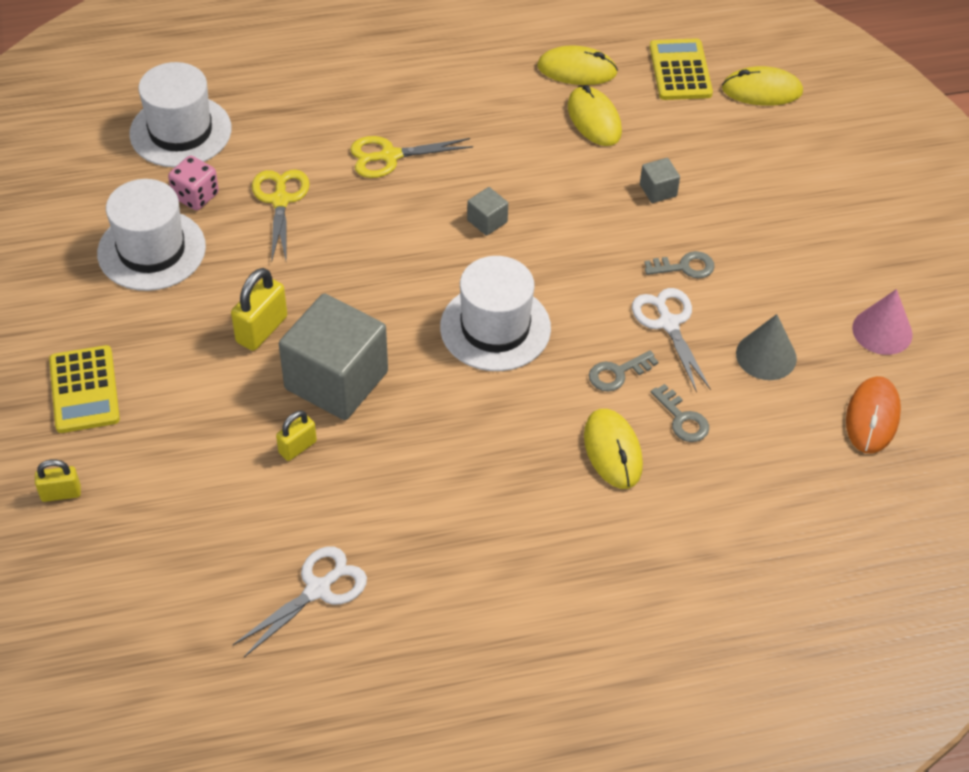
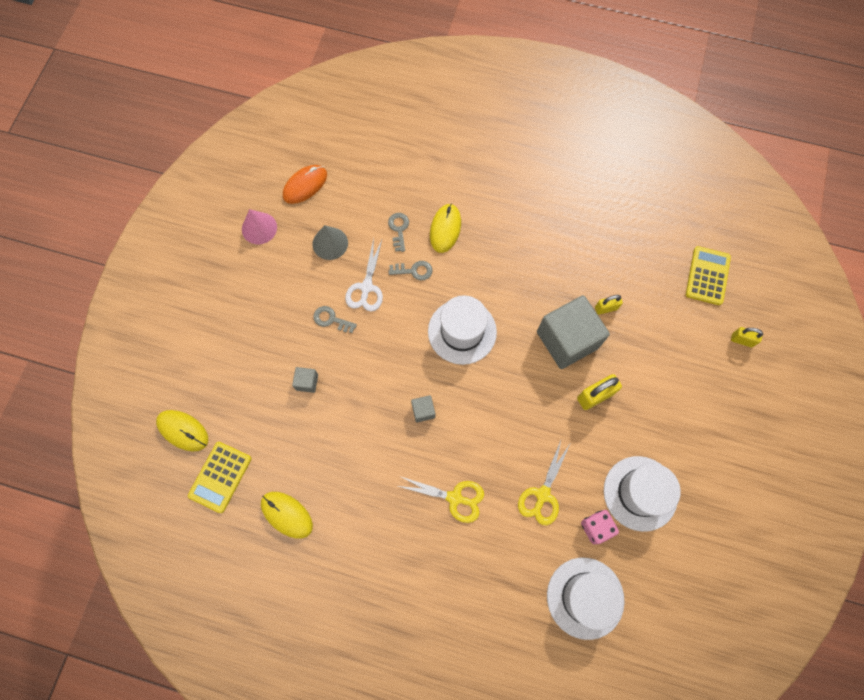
camera: 150 degrees left, 20 degrees up
yellow calculator [49,345,120,433] -> yellow calculator moved to [686,246,731,305]
white scissors [233,546,367,657] -> none
yellow mouse [568,85,622,146] -> none

